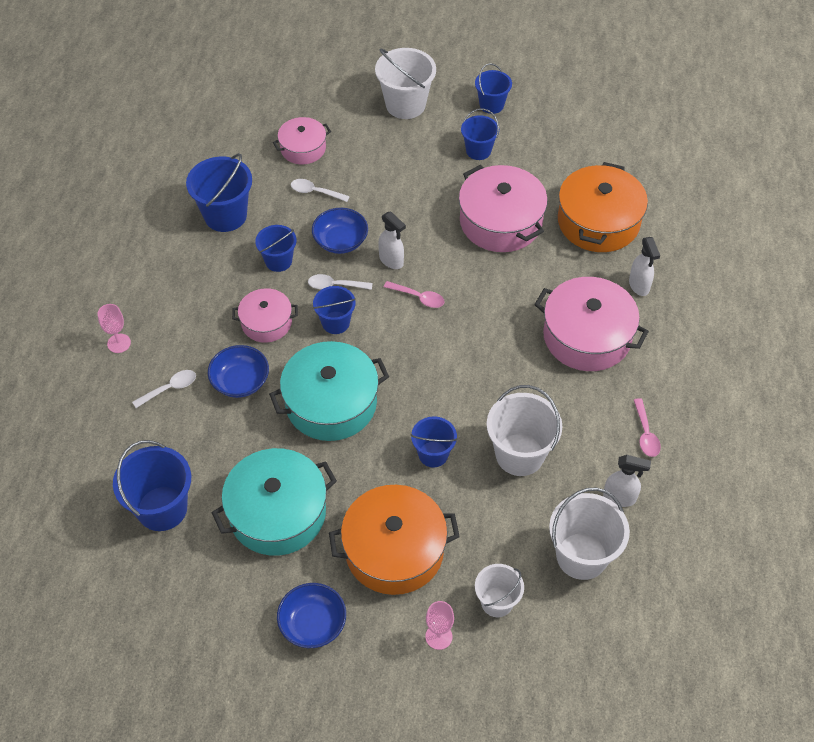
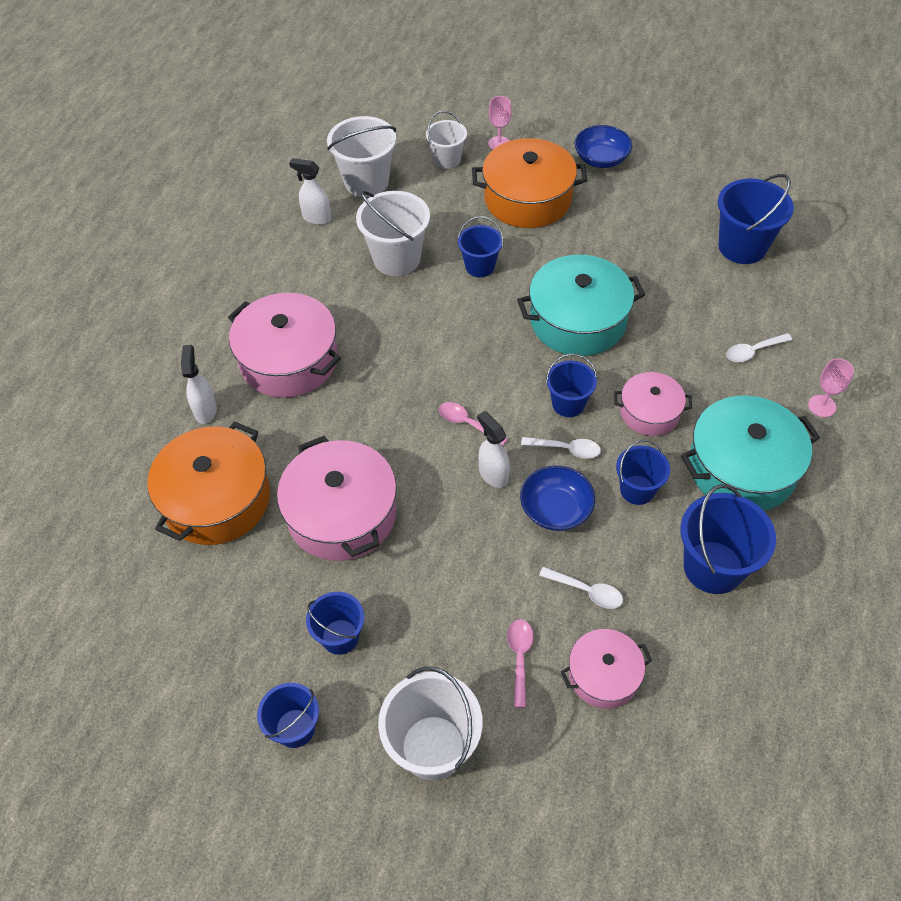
camera: 170 degrees left, 0 degrees up
blue bowl [208,345,269,398] -> none
turquoise pot [212,448,337,556] -> turquoise pot moved to [681,395,820,511]
pink spoon [634,398,661,457] -> pink spoon moved to [507,619,534,708]

